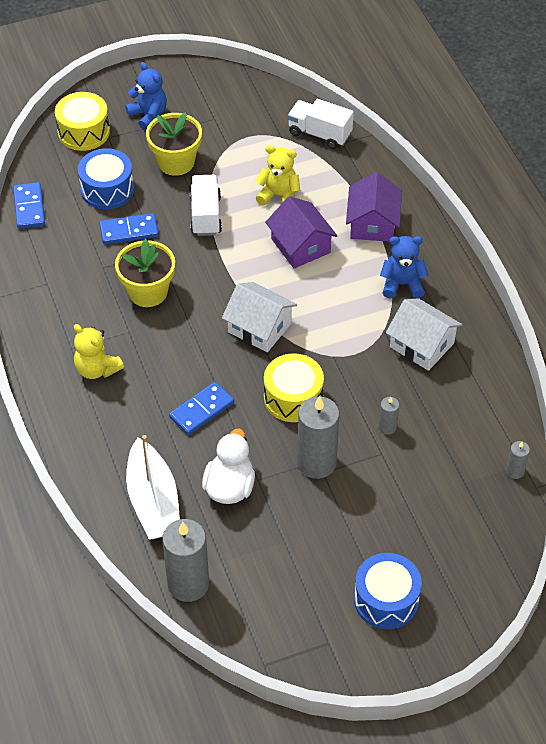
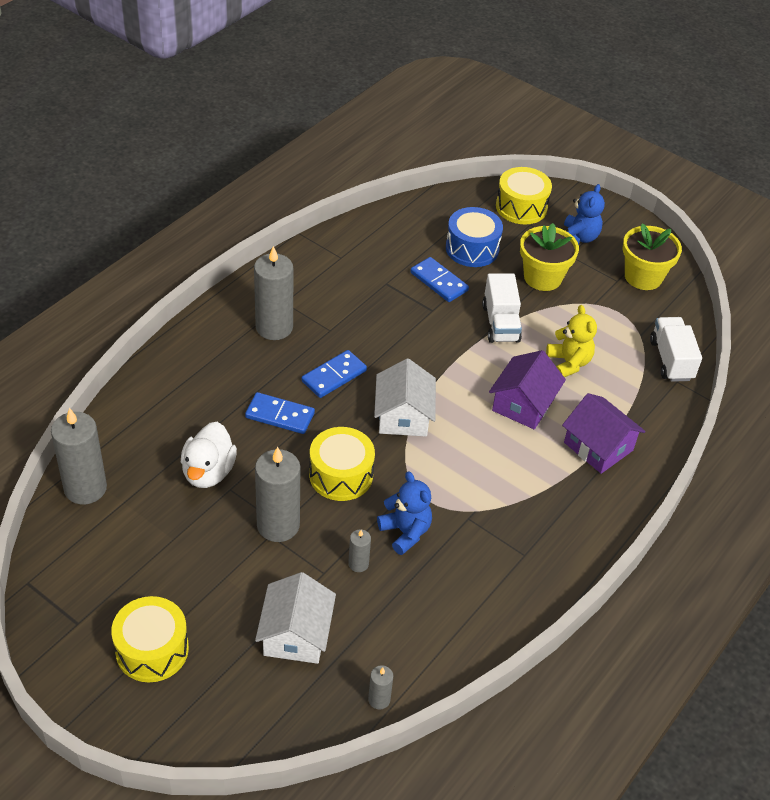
camera: 55 degrees right, 5 degrees down
blue domino [13,182,45,229] -> blue domino moved to [302,350,367,398]
yellow teddy bear [74,324,124,379] -> grey candle [254,246,293,340]
yellow flower pot [115,239,175,307] -> yellow flower pot moved to [623,223,682,290]
white boat [126,435,180,540] -> none
white truck [190,175,222,236] -> white truck turned 120 degrees clockwise [482,273,522,343]
white duck [202,429,255,504] -> white duck turned 120 degrees clockwise [181,422,237,488]
purple house [346,172,402,242] -> purple house turned 75 degrees clockwise [562,393,646,474]
blue drum [354,553,422,629] -> yellow drum [111,596,189,682]
blue teddy bear [380,236,429,299] -> blue teddy bear moved to [377,471,432,555]
white house [386,298,462,371] -> white house moved to [255,572,336,664]

